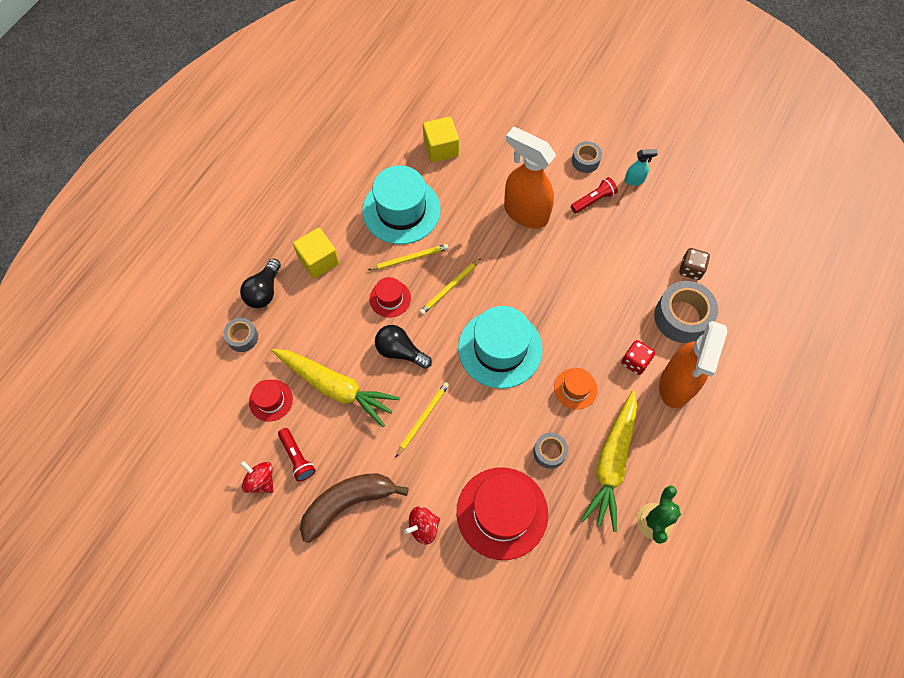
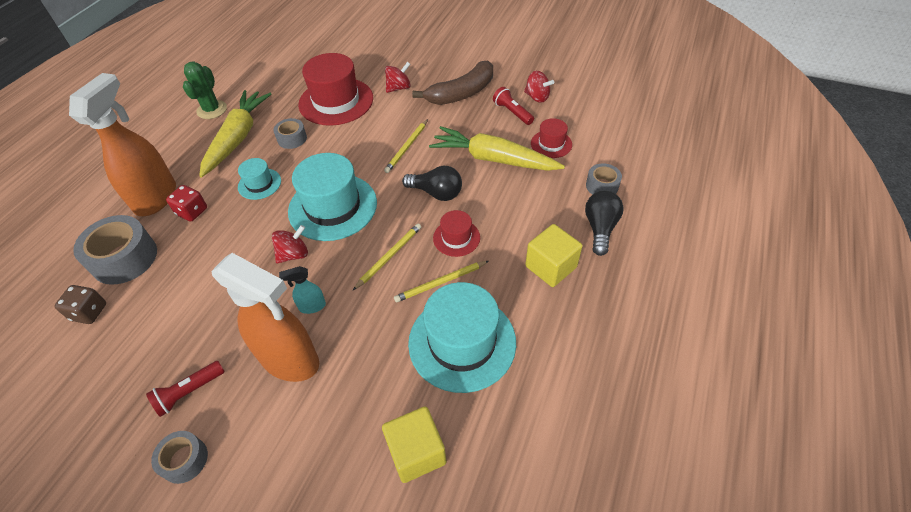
camera: 175 degrees right, 15 degrees down
orange hat [554,368,598,410] -> turquoise hat [238,158,281,200]
turquoise spray bottle [625,149,658,186] -> turquoise spray bottle moved to [279,266,326,314]
none -> red spinning top [272,225,308,263]

